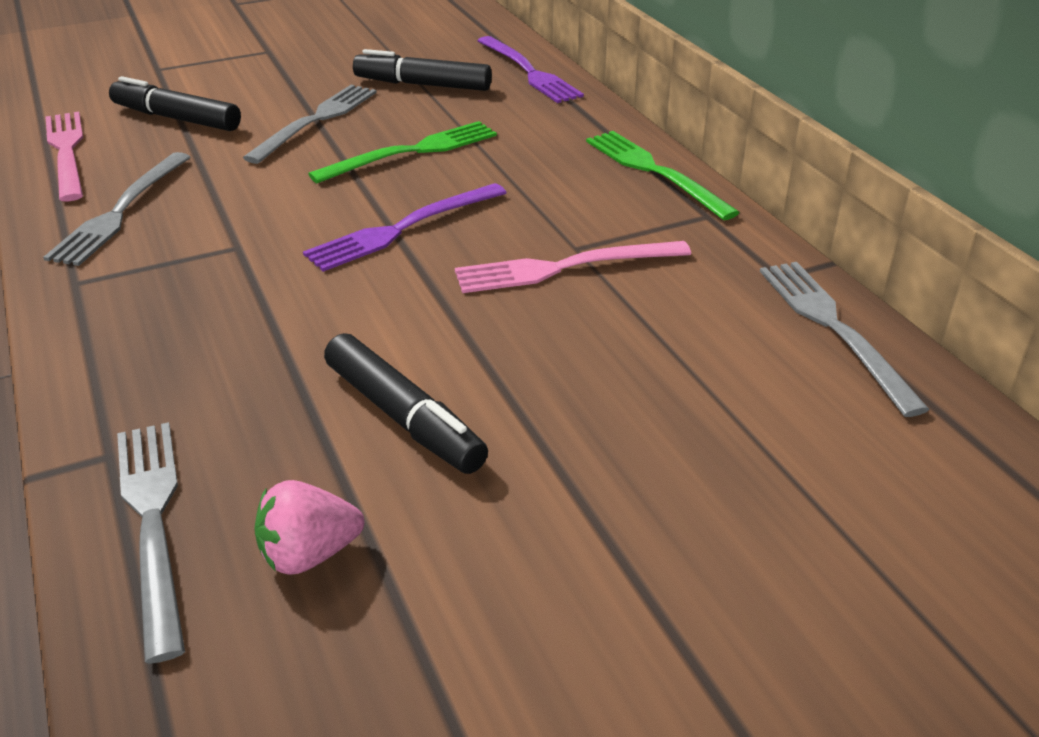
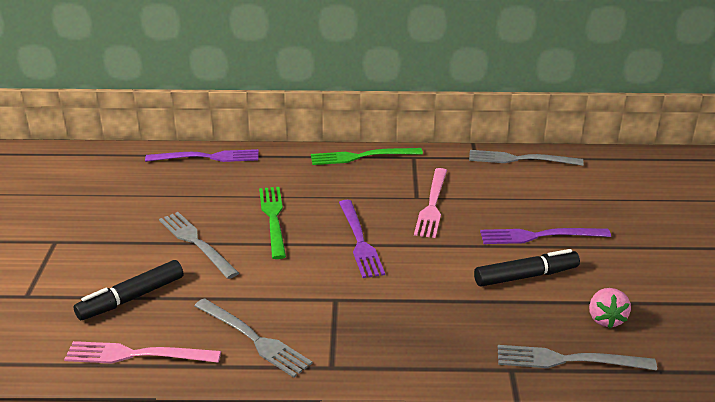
camera: 65 degrees left, 5 degrees down
black marker [353,49,492,91] -> none
none -> purple fork [480,228,611,244]

